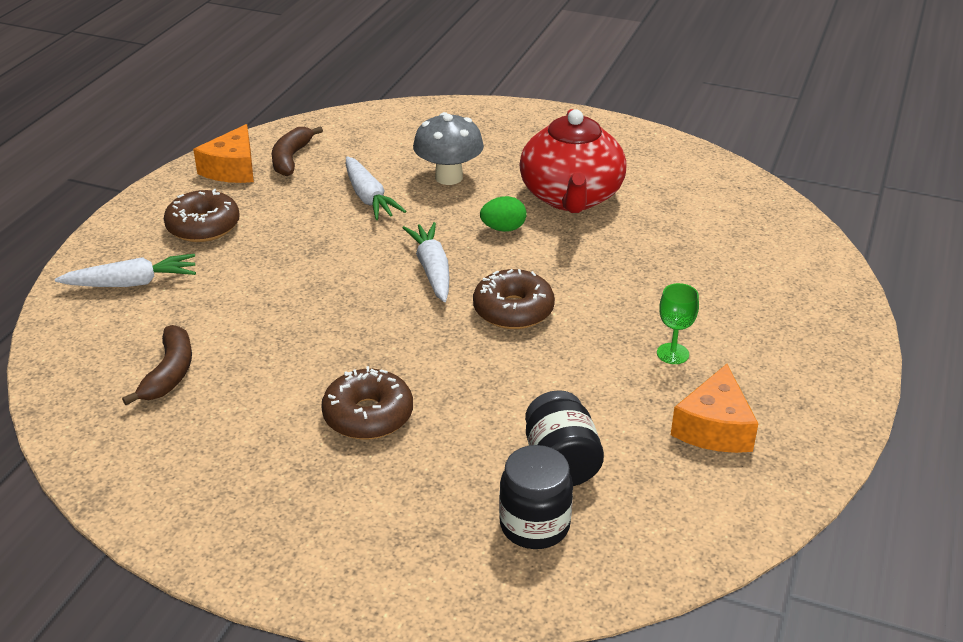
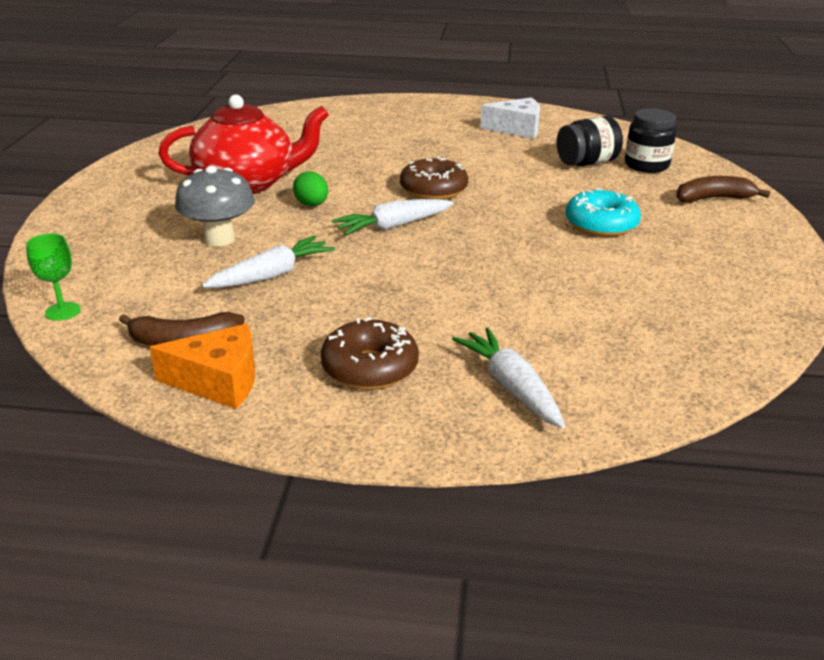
camera: 105 degrees left, 5 degrees down
brown banana [122,325,192,405] -> brown banana moved to [676,176,770,202]
brown donut [321,366,413,440] -> turquoise donut [566,188,641,237]
green goblet [657,283,699,364] -> green goblet moved to [26,234,81,321]
orange cheese [671,364,759,453] -> white cheese [480,97,540,139]

